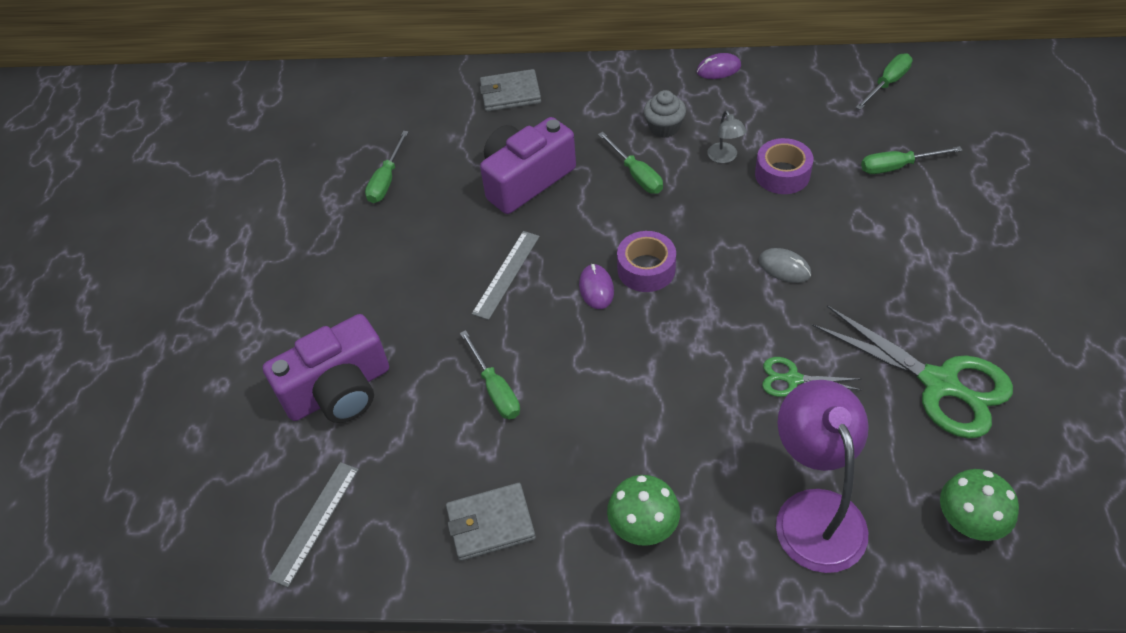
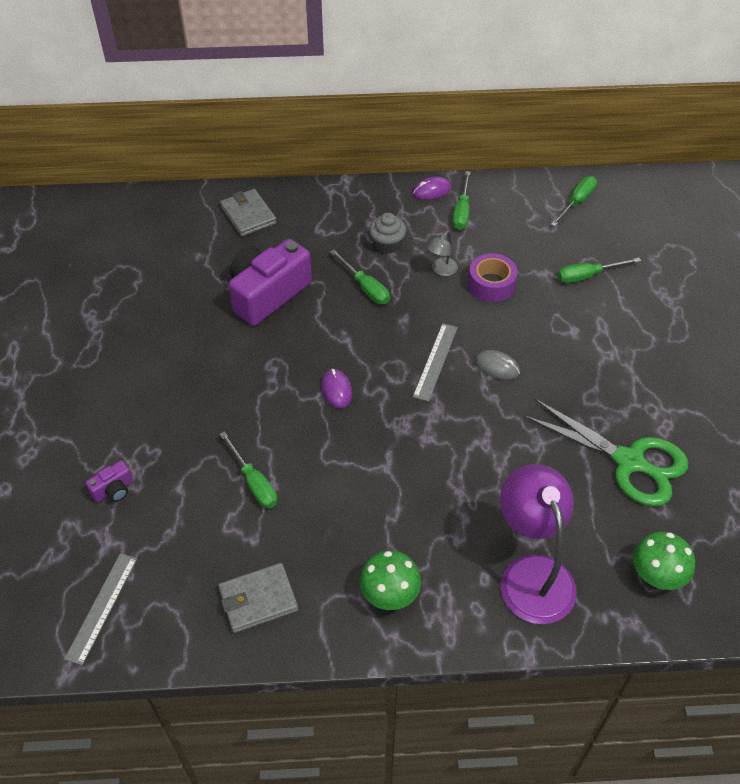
camera: 10 degrees left, 0 degrees up
purple camera [263,314,389,423] -> purple camera [86,461,133,502], size x0.43
green screwdriver [365,131,409,203] -> green screwdriver moved to [453,171,470,230]
grey ruler [472,231,540,320] -> grey ruler moved to [413,323,458,402]
grey wallet [480,69,541,112] -> grey wallet turned 75 degrees clockwise [220,189,277,236]
purple tape [617,231,676,292] -> none
grey lamp [707,110,747,163] -> grey lamp turned 60 degrees clockwise [427,231,458,276]
green scissors [762,357,861,397] -> none

